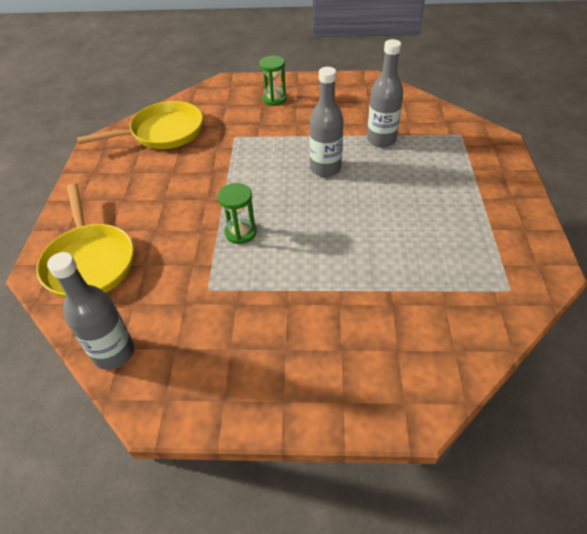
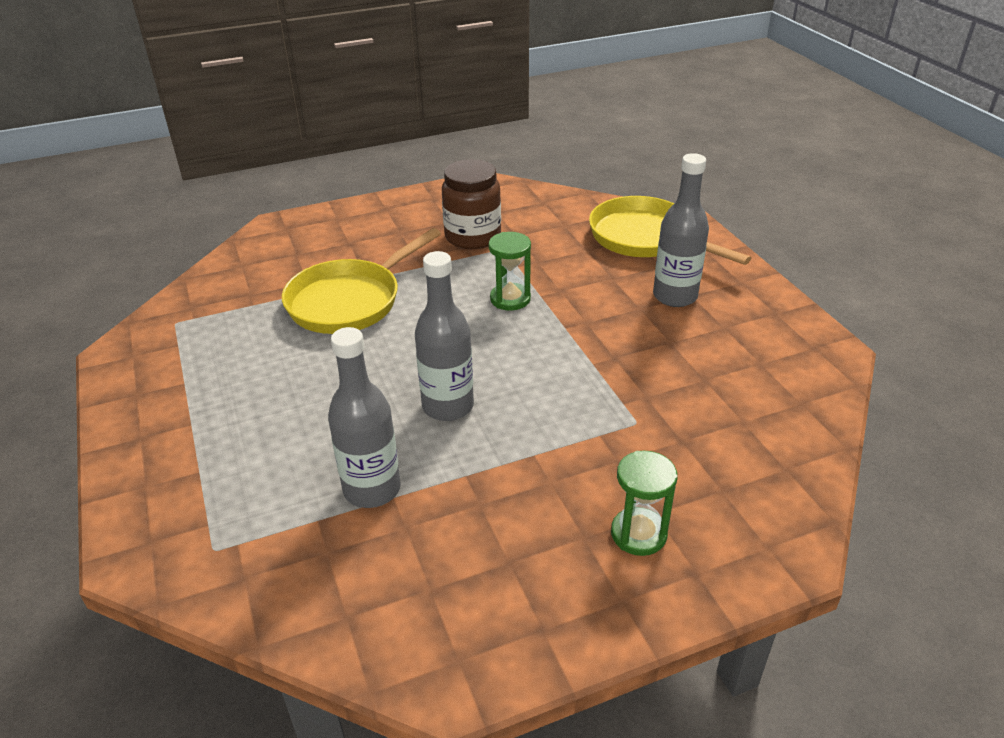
camera: 155 degrees right, 10 degrees down
grey bottle [47,252,134,370] -> grey bottle moved to [653,153,709,307]
yellow pan [77,101,203,149] -> yellow pan moved to [282,228,441,334]
none -> brown jar [442,159,501,249]

